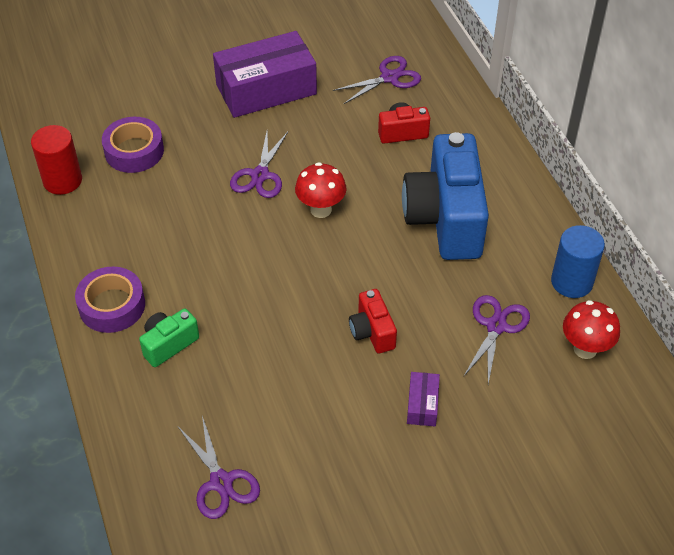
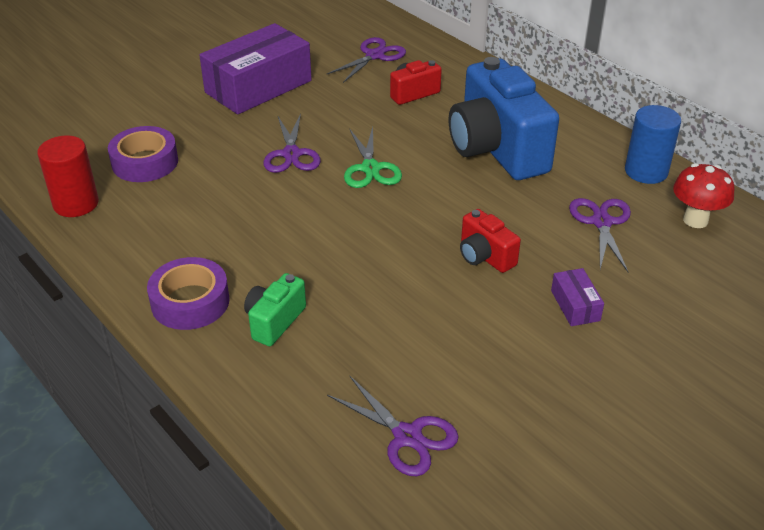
camera: 20 degrees left, 10 degrees down
red mushroom [295,162,346,218] -> green scissors [344,127,402,188]

